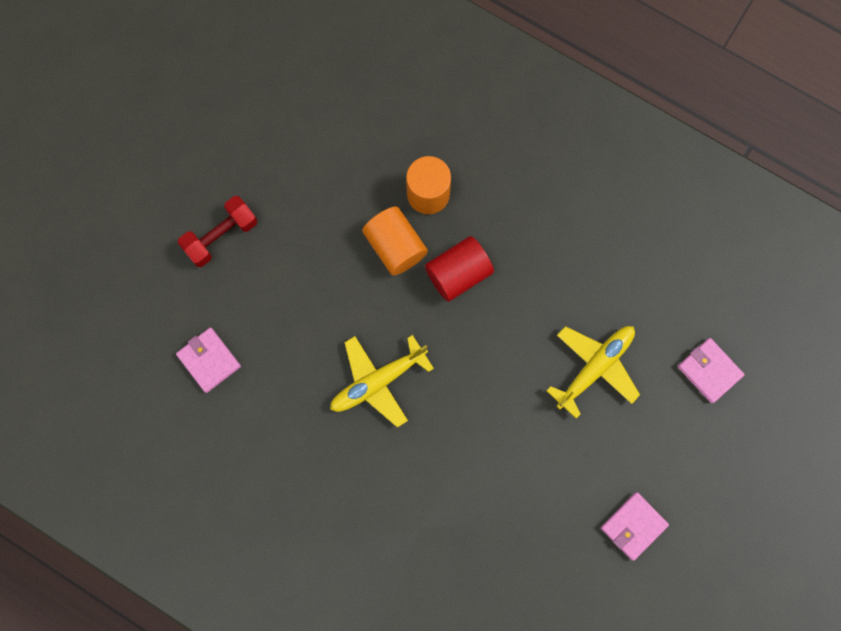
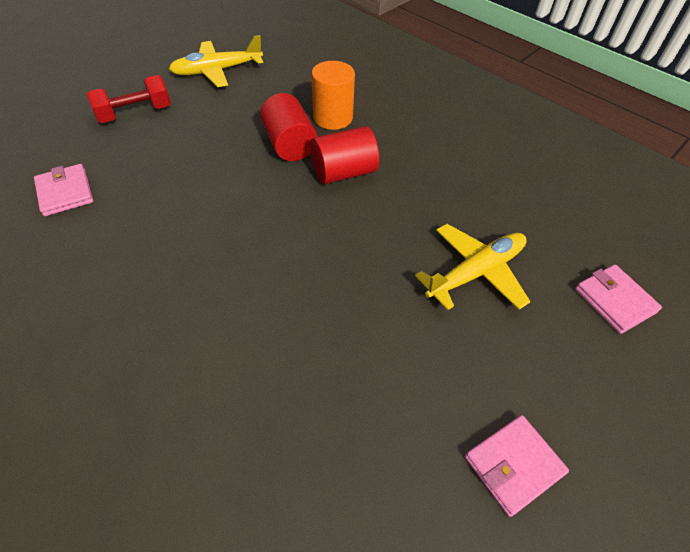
camera: 10 degrees right, 25 degrees down
yellow plane [330,335,434,428] -> yellow plane moved to [169,35,263,87]
orange cylinder [362,206,428,275] -> red cylinder [260,93,317,161]

